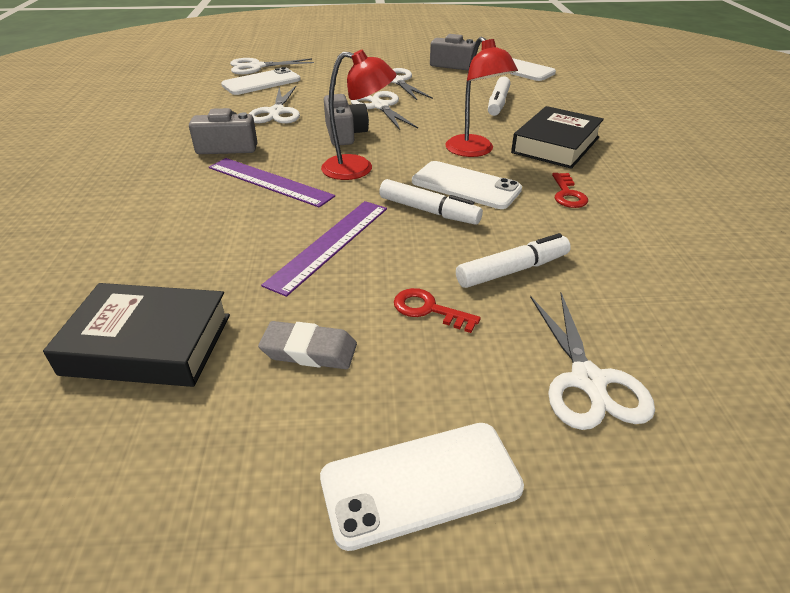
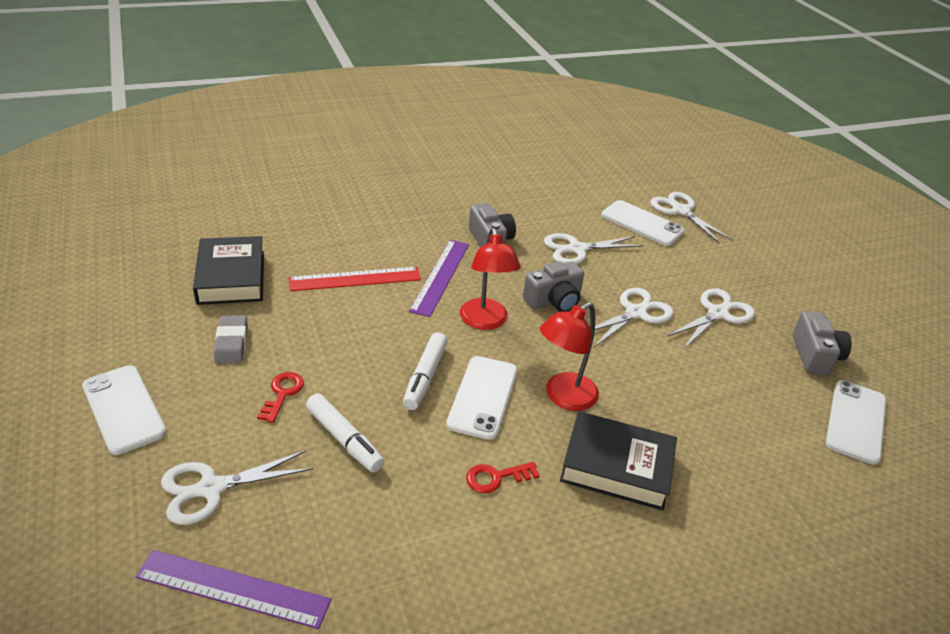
camera: 70 degrees right, 0 degrees up
purple ruler [261,201,387,297] -> purple ruler moved to [136,550,331,629]
white marker [488,76,511,116] -> none
none -> red ruler [288,267,421,291]

